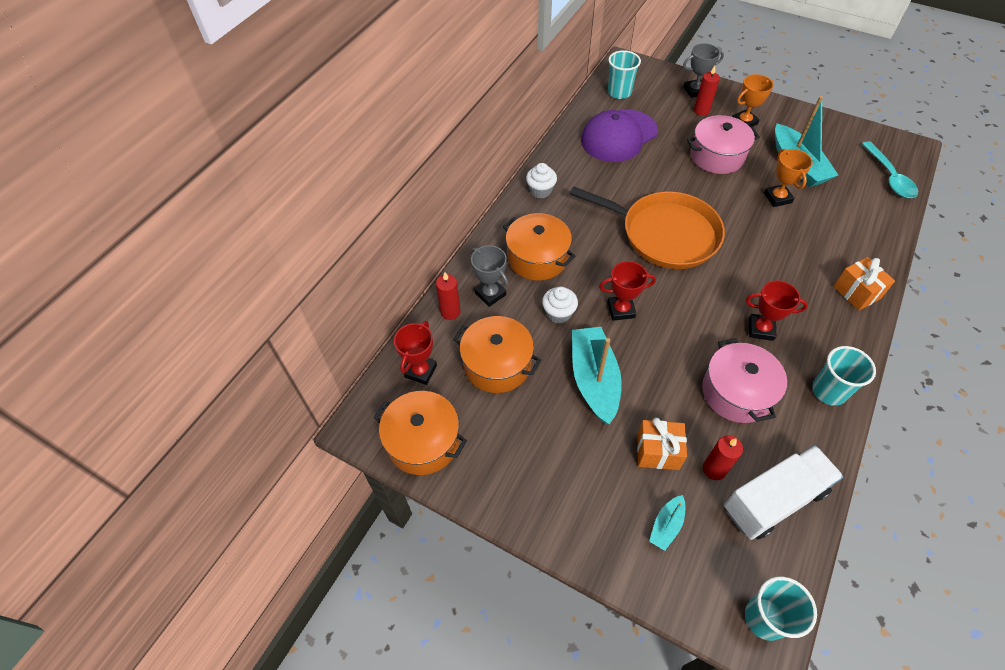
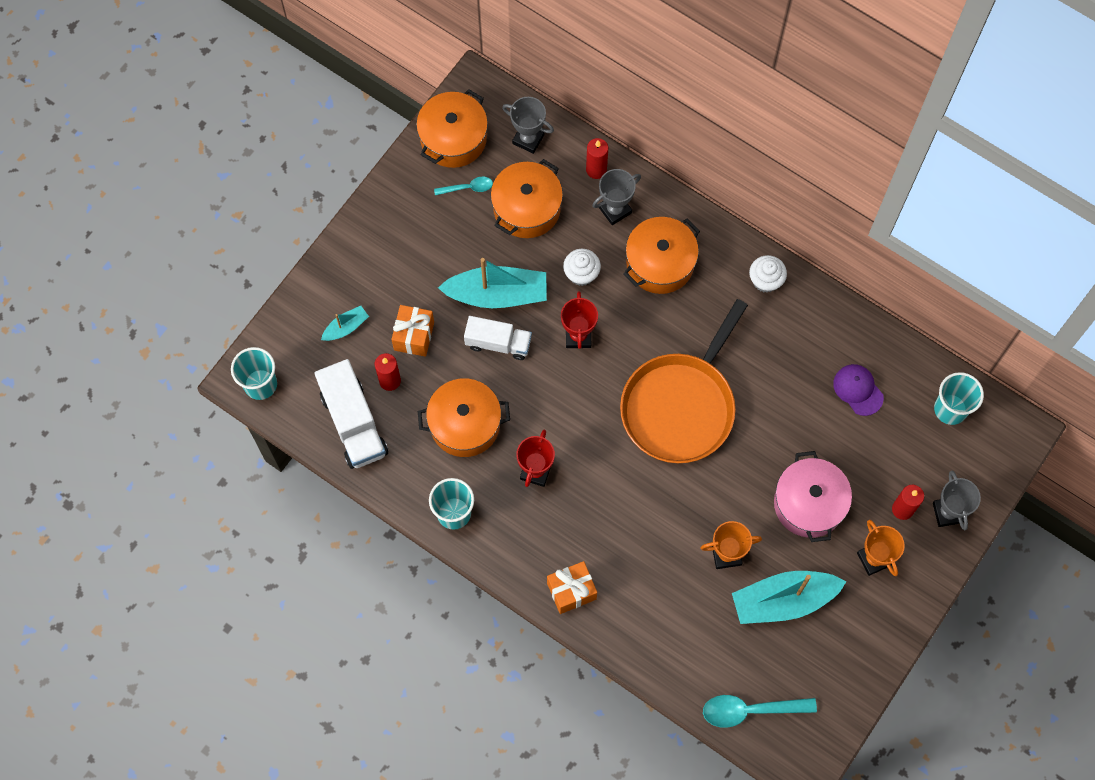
camera: 95 degrees right, 15 degrees up
red trophy [394,321,437,385] -> grey trophy [502,97,554,154]
purple cap [581,109,658,162] -> purple cap [833,364,884,416], size x0.51
turquoise boat [649,495,685,551] -> turquoise boat turned 105 degrees clockwise [321,306,369,341]
pink pot [702,338,787,423] -> orange pot [418,378,510,457]
none -> turquoise spoon [434,177,493,195]
none -> white truck [464,316,532,360]

